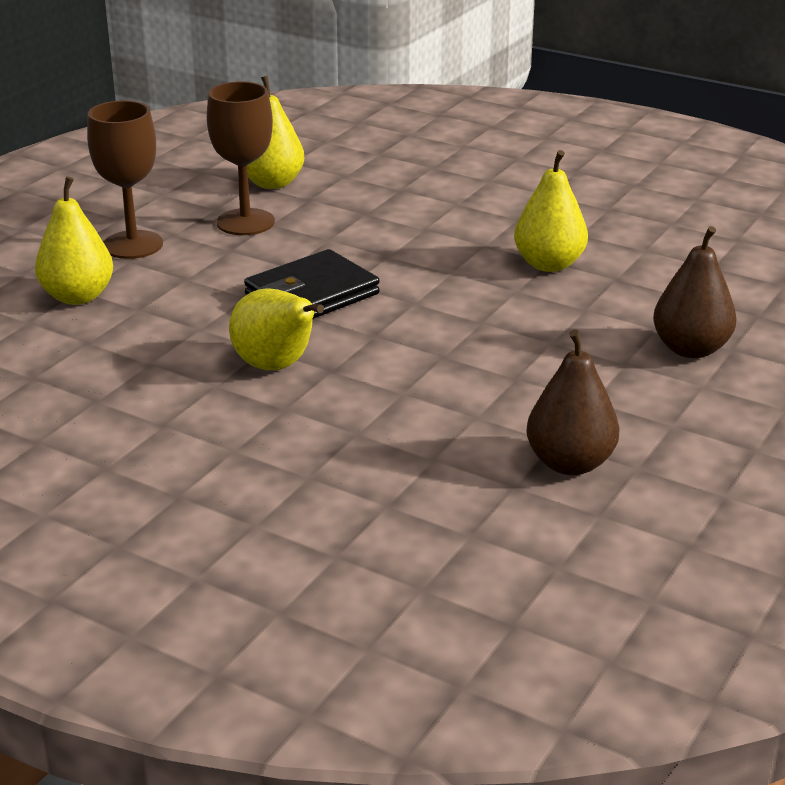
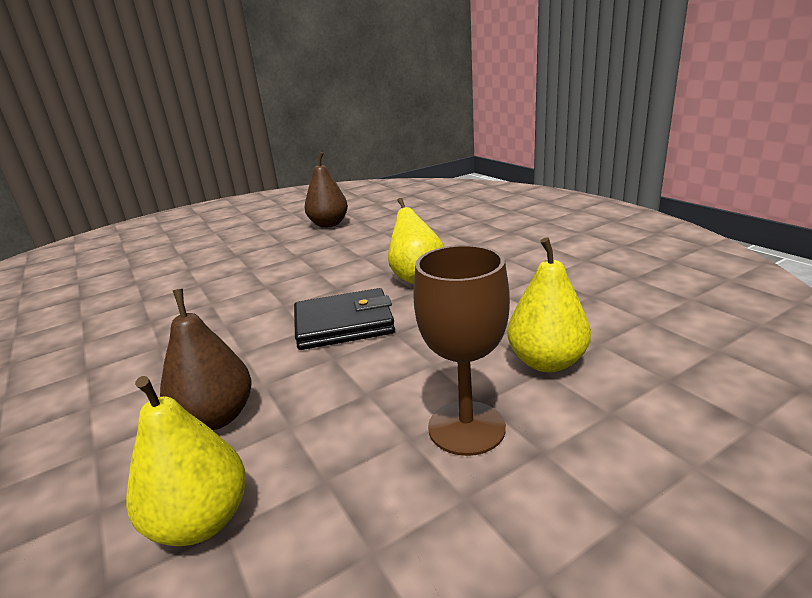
camera: 150 degrees left, 5 degrees down
brown goblet [207,81,275,235] -> none
yellow pear [514,150,588,272] -> none
brown pear [653,226,737,358] -> brown pear moved to [160,289,252,430]

